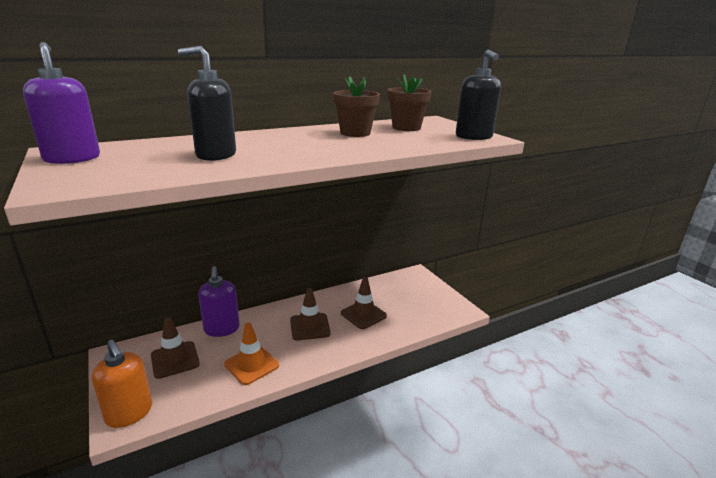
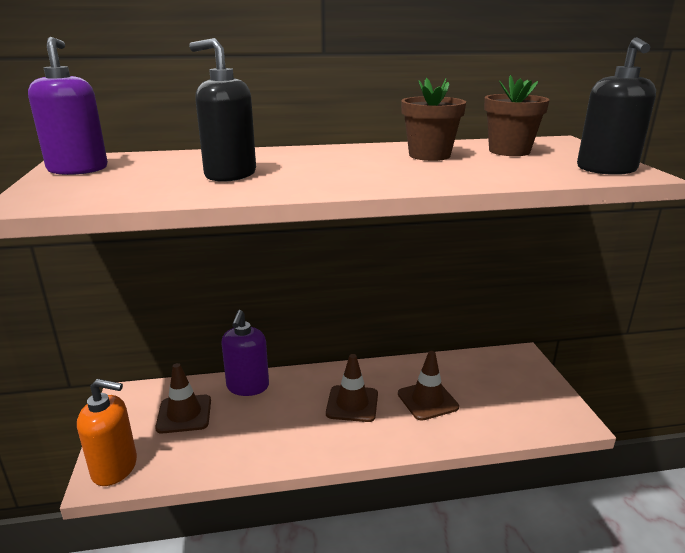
camera: 20 degrees right, 0 degrees up
orange soap dispenser [91,340,152,428] -> orange soap dispenser turned 60 degrees counterclockwise [77,379,137,486]
orange traffic cone [224,323,279,385] -> none

